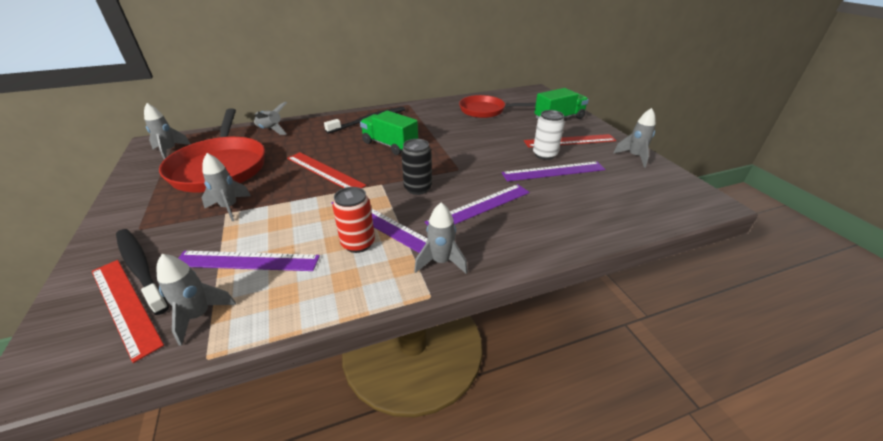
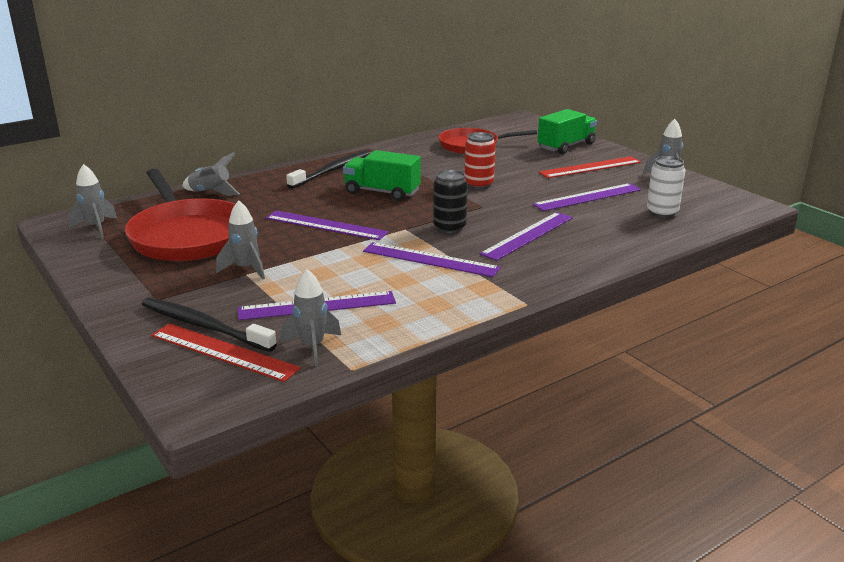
camera: 15 degrees left, 10 degrees down
red ruler [287,152,366,188] -> purple ruler [266,210,388,240]
red can [332,187,375,253] -> red can moved to [465,132,496,189]
grey rocket [414,202,468,274] -> none
white can [533,110,565,160] -> white can moved to [647,156,686,218]

